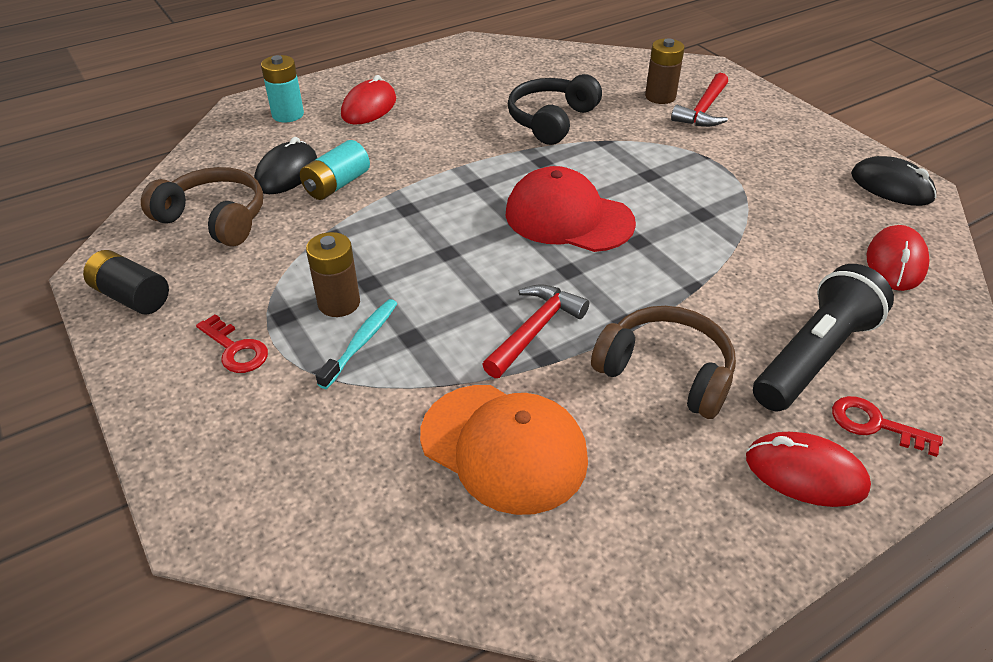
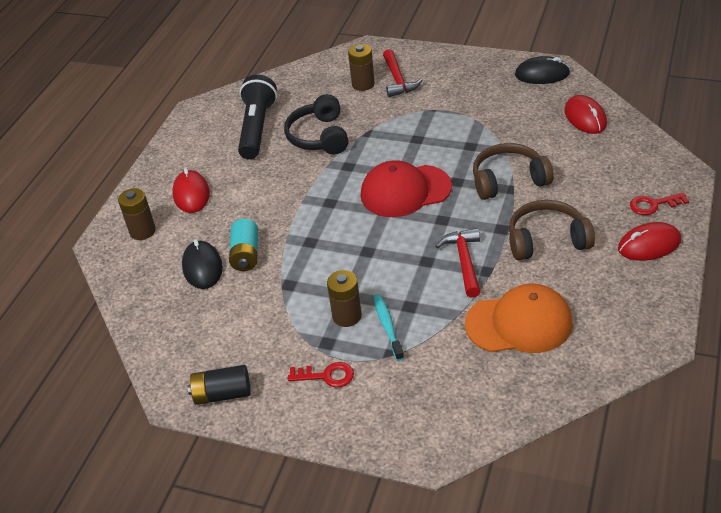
camera: 35 degrees left, 0 degrees up
brown headphones [141,167,263,247] -> brown headphones moved to [473,143,553,200]
turquoise battery [261,55,304,122] -> brown battery [118,188,156,240]
black flashlight [753,264,894,411] -> black flashlight moved to [238,74,277,159]

